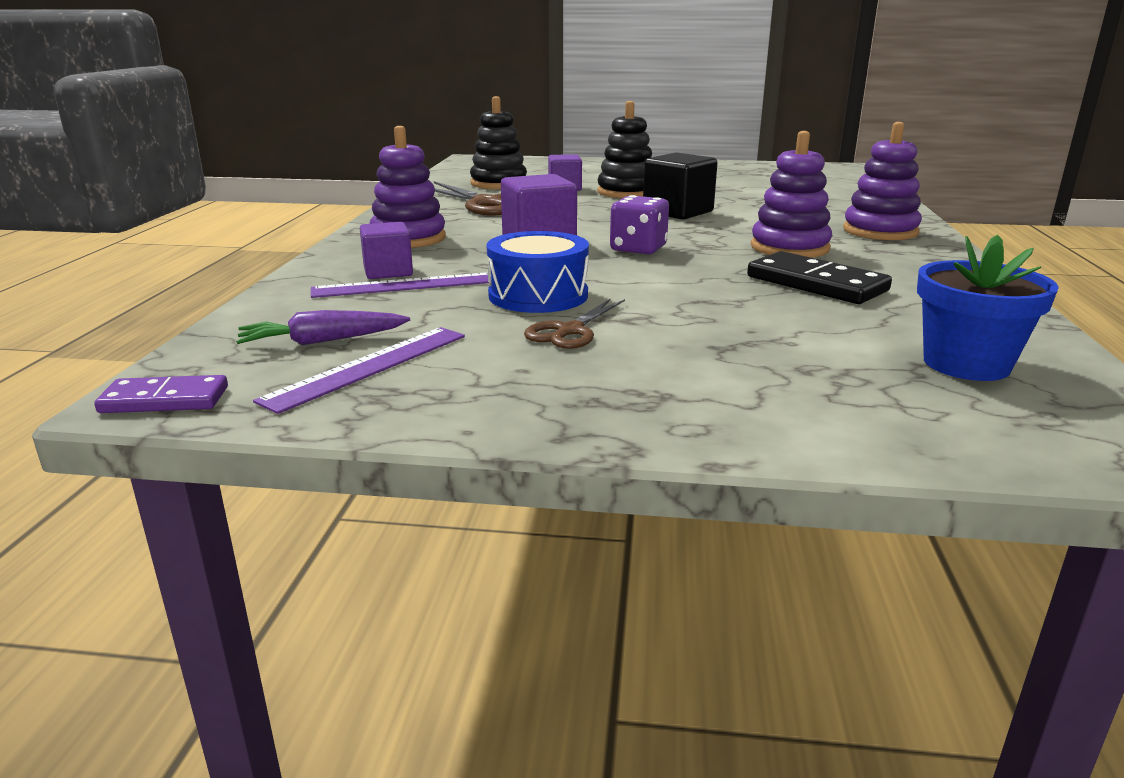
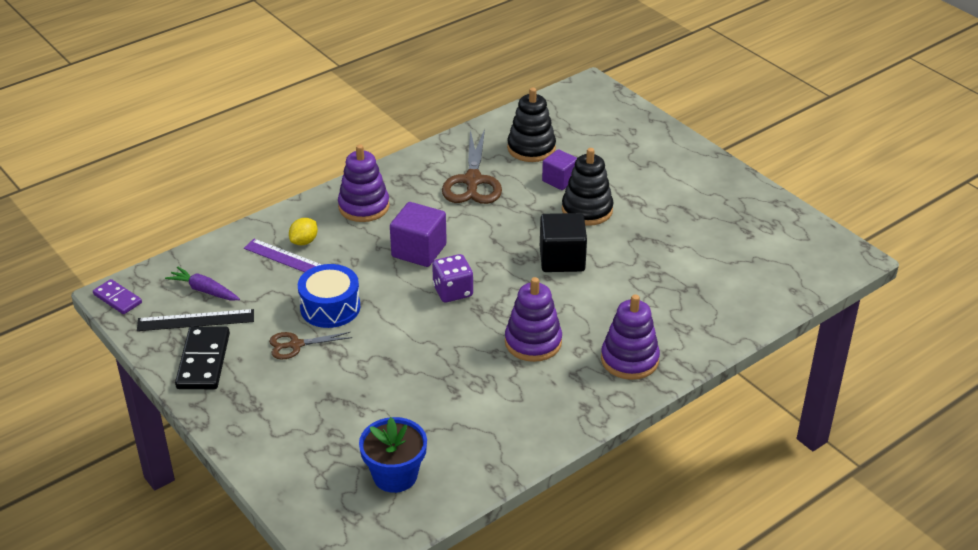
camera: 45 degrees right, 15 degrees up
purple ruler [253,327,465,414] -> black ruler [137,309,254,331]
purple cube [360,222,413,279] -> yellow lemon [289,218,318,245]
black domino [747,251,892,304] -> black domino moved to [175,326,230,389]

